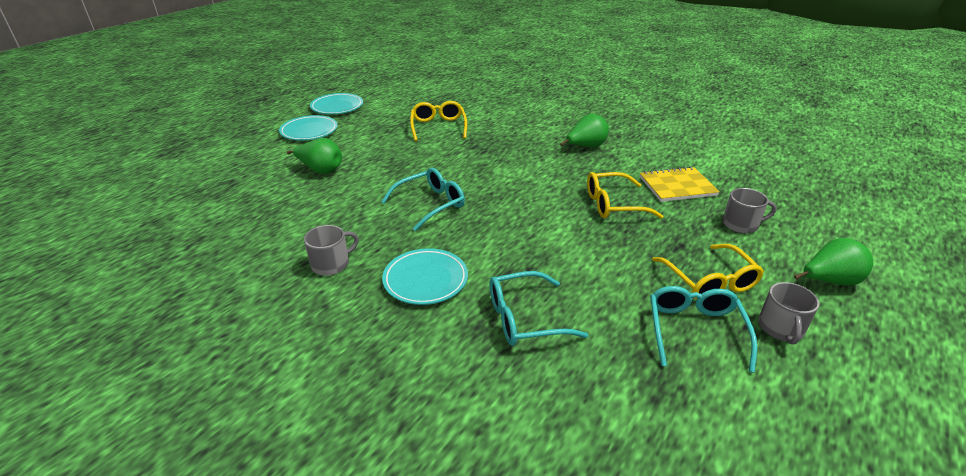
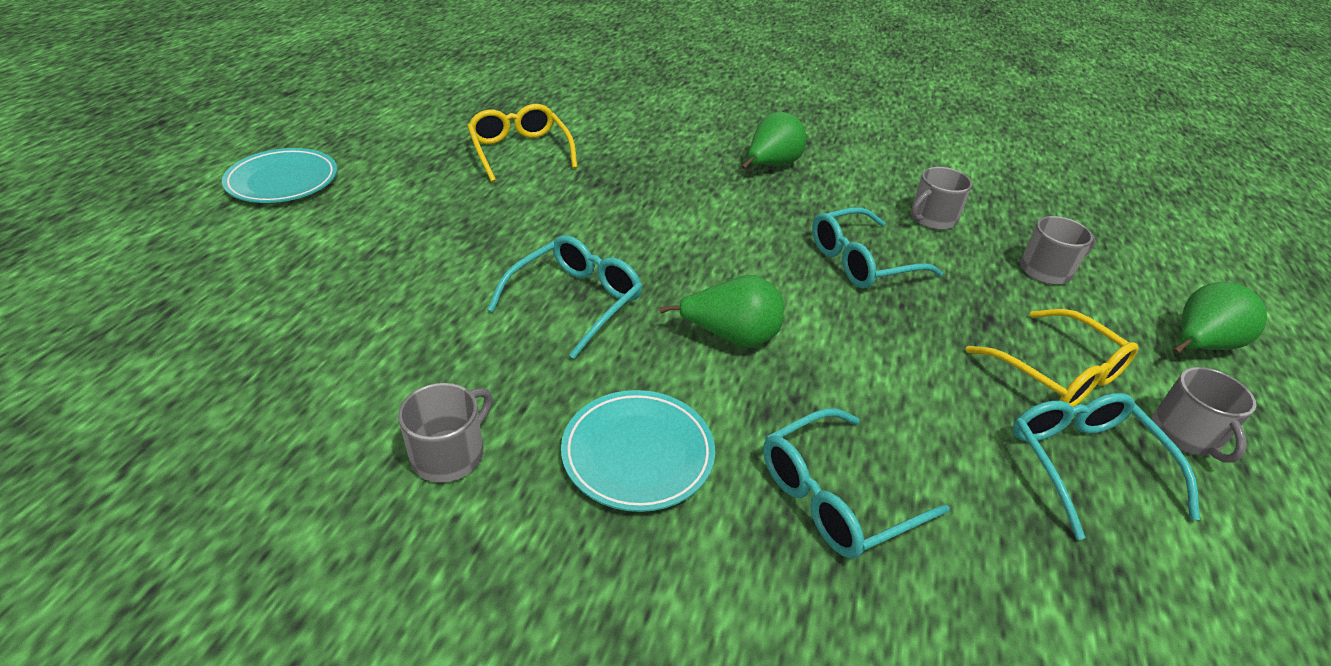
camera: 20 degrees left, 5 degrees up
green pear [287,138,342,174] -> green pear moved to [659,275,784,348]
turquoise plate [310,93,363,114] -> none
yellow glasses [587,172,663,219] -> turquoise glasses [812,207,943,288]
yellow notebook [640,166,720,202] -> grey mug [911,167,972,230]

